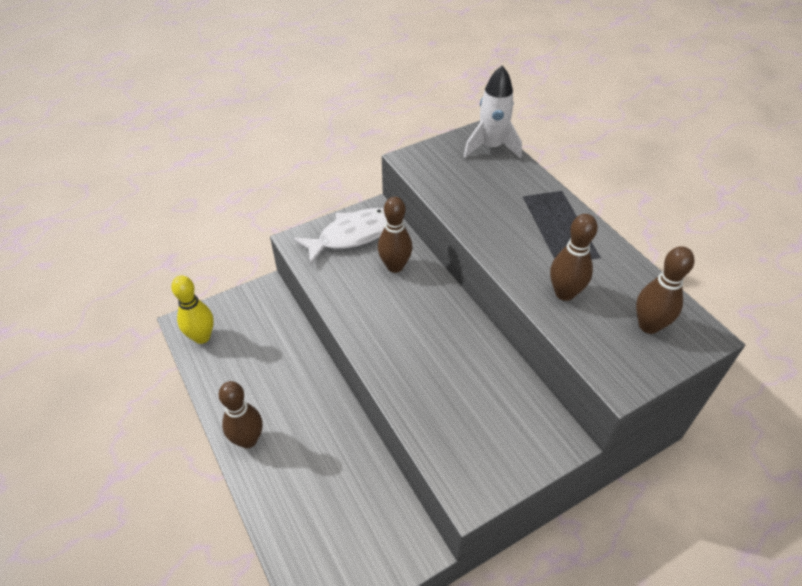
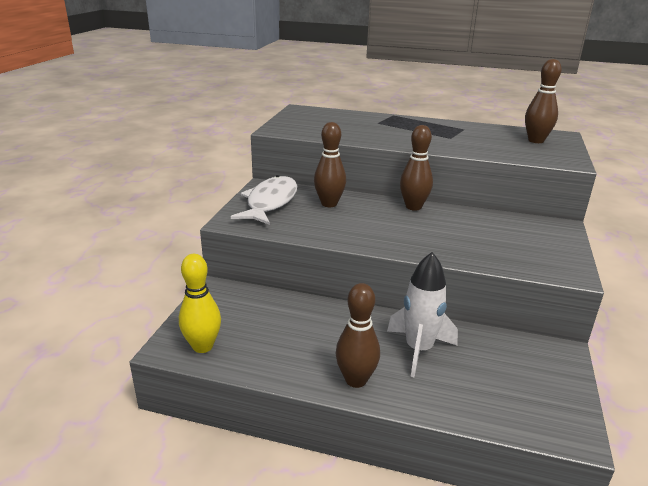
camera: 45 degrees left, 20 degrees down
white rocket [464,65,522,159] -> white rocket moved to [387,252,458,377]
brown bowling pin [550,214,598,301] -> brown bowling pin moved to [400,125,433,211]

